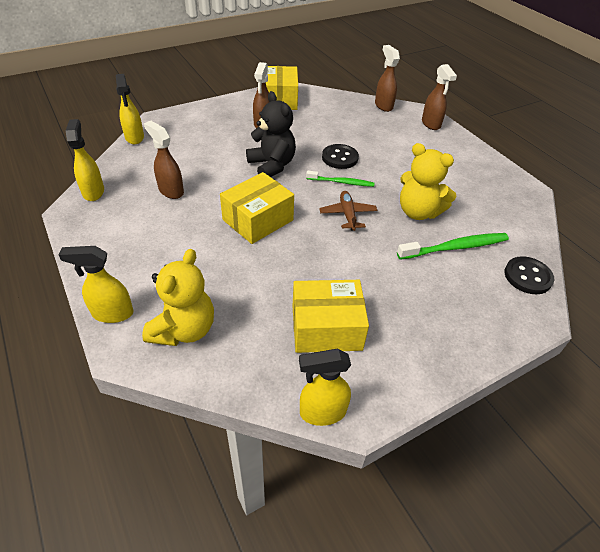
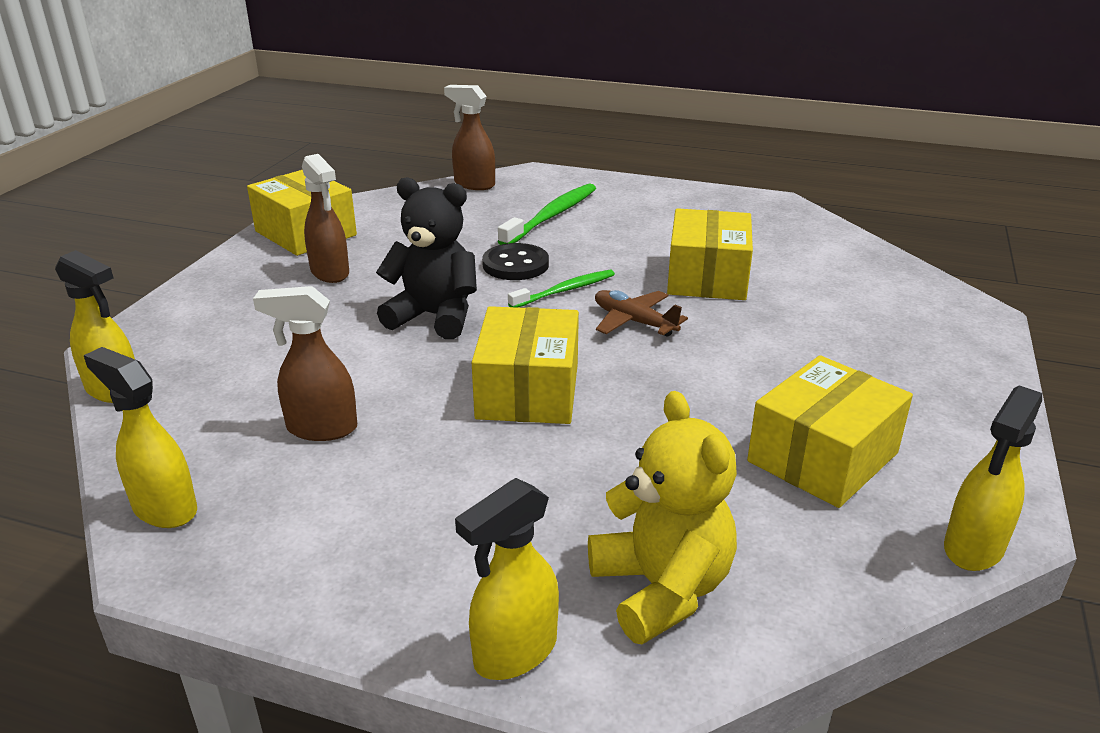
camera: 40 degrees left, 15 degrees down
green toothbrush [397,233,509,260] -> green toothbrush moved to [498,183,596,245]
yellow teddy bear [400,143,456,220] -> yellow box [667,208,753,300]
brown spray bottle [422,64,457,130] -> none
black button [505,256,554,294] -> none

